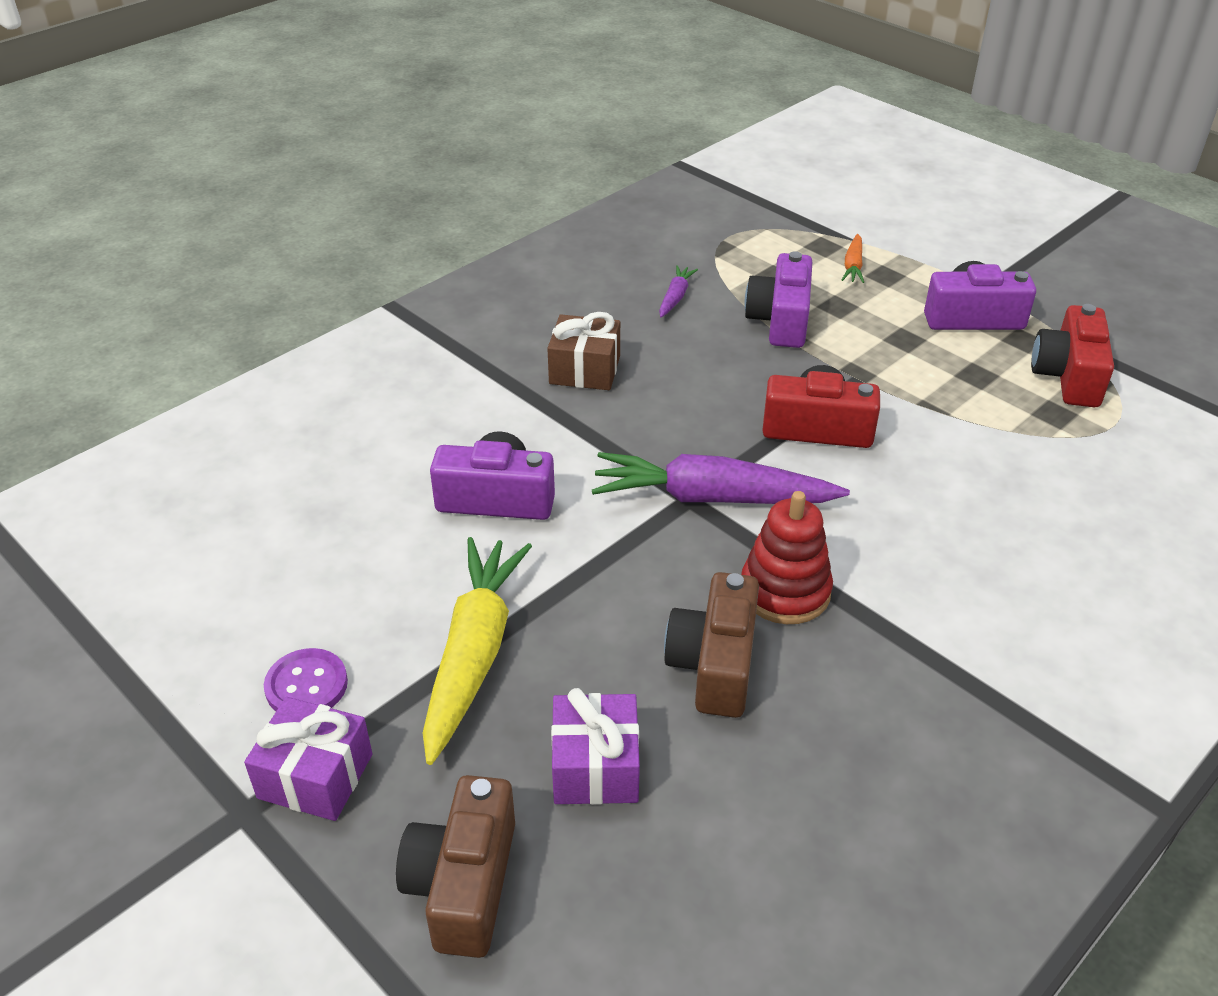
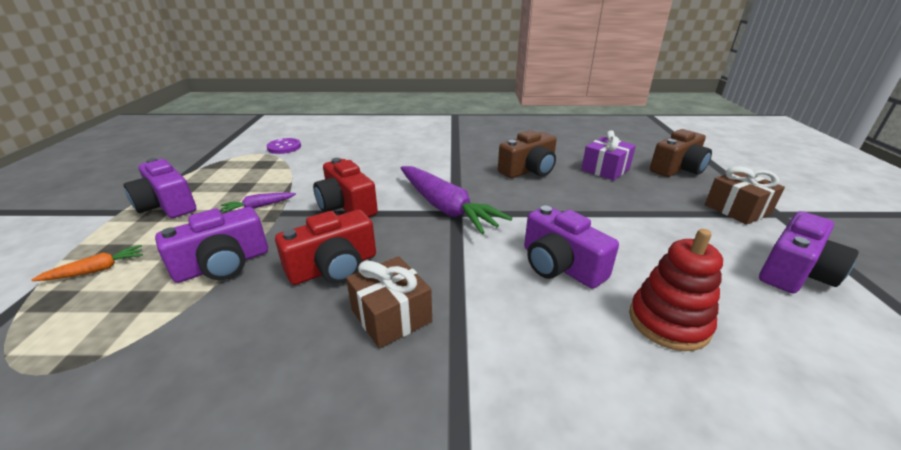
camera: 135 degrees left, 10 degrees down
purple gift [244,697,373,821] -> brown gift [705,166,785,225]
purple button [264,648,348,711] -> purple button moved to [266,138,301,154]
yellow carrot [423,537,532,765] -> none
purple carrot [659,265,698,318] -> purple carrot moved to [221,192,296,213]
red stacking toy [741,491,833,624] -> red stacking toy moved to [629,229,723,351]
red camera [1031,304,1114,407] -> red camera moved to [275,210,376,285]
none -> purple camera [759,211,859,293]

